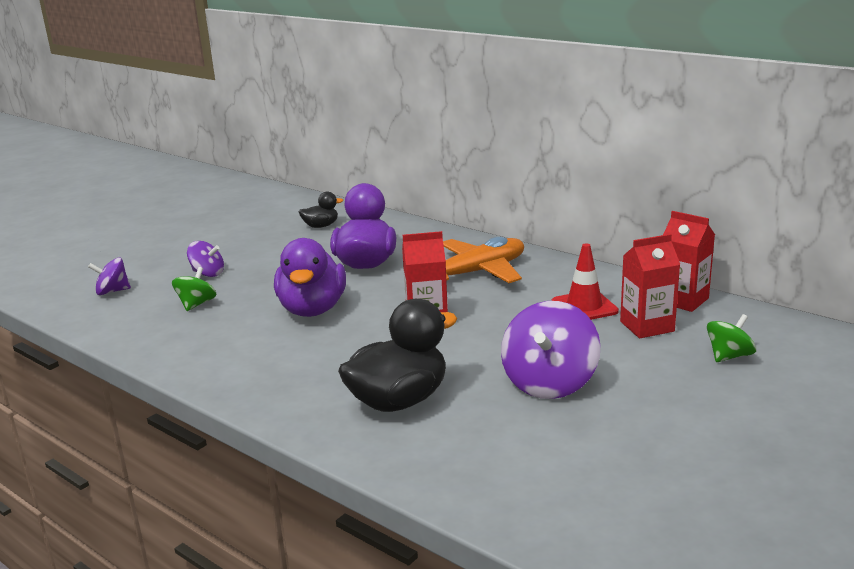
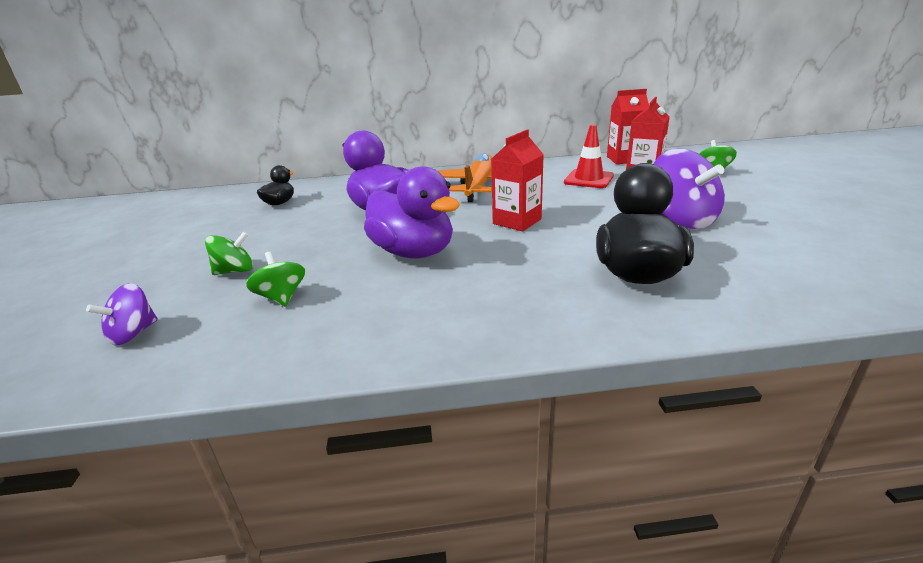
camera: 45 degrees left, 5 degrees up
purple spinning top [187,241,224,277] -> green spinning top [205,232,253,275]

